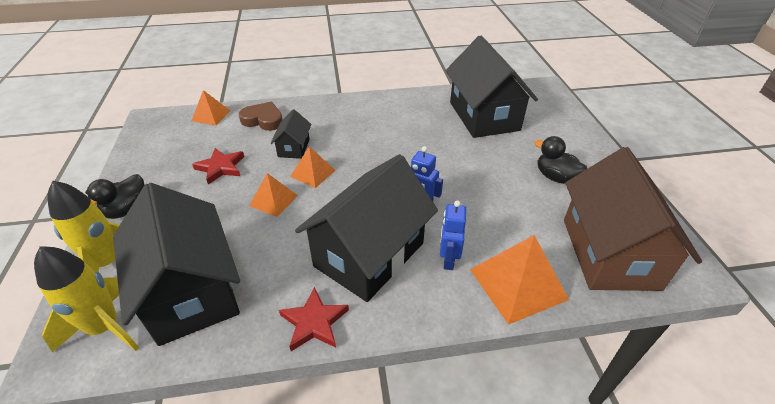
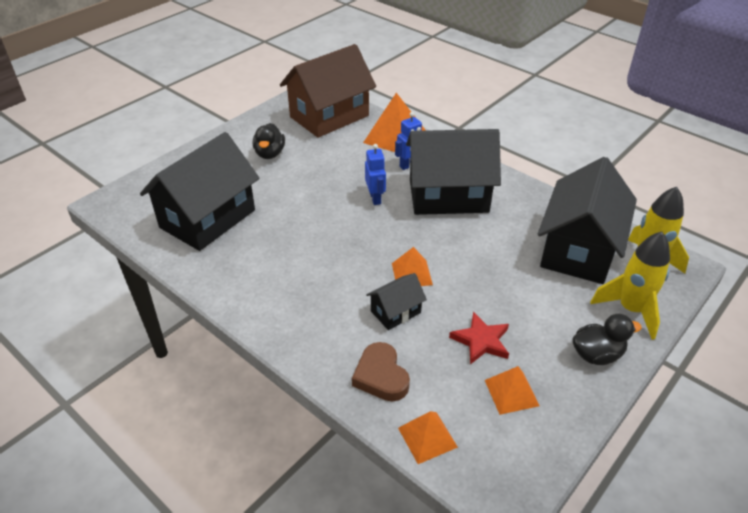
camera: 130 degrees left, 0 degrees up
orange pyramid [249,173,298,217] -> orange pyramid moved to [485,366,540,415]
red star [279,287,349,351] -> none

